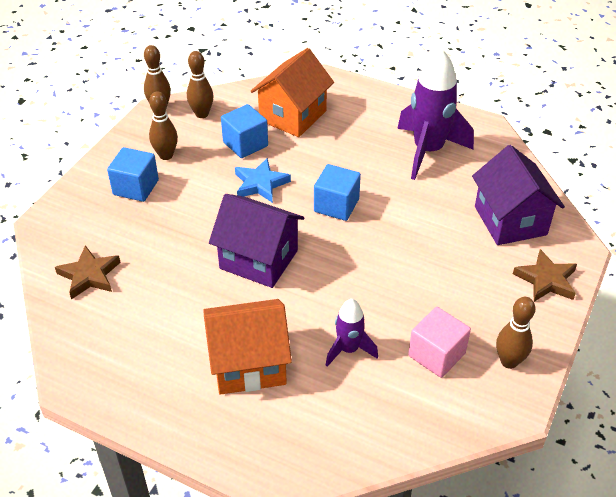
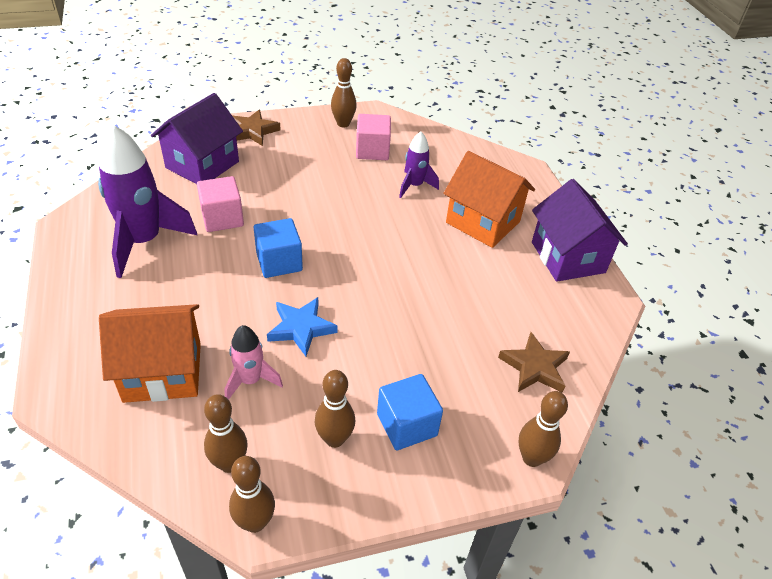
camera: 135 degrees left, 0 degrees up
purple house [209,194,305,288] -> purple house moved to [532,179,628,282]
blue cube [221,104,268,158] -> pink rocket [225,325,283,400]
none -> pink cube [197,176,244,232]
none -> brown bowling pin [518,391,568,467]

